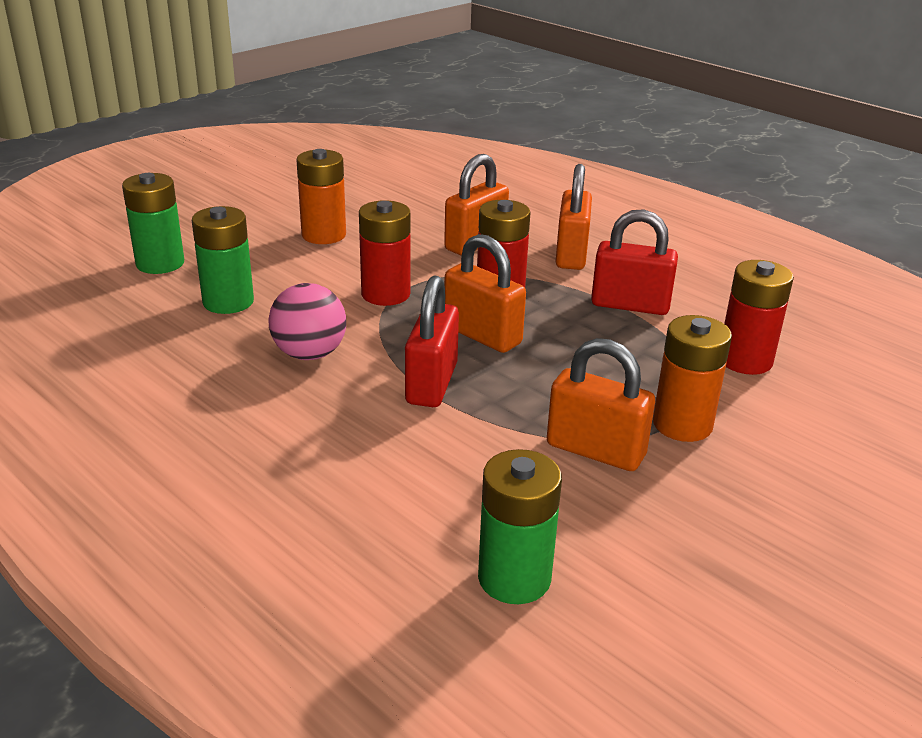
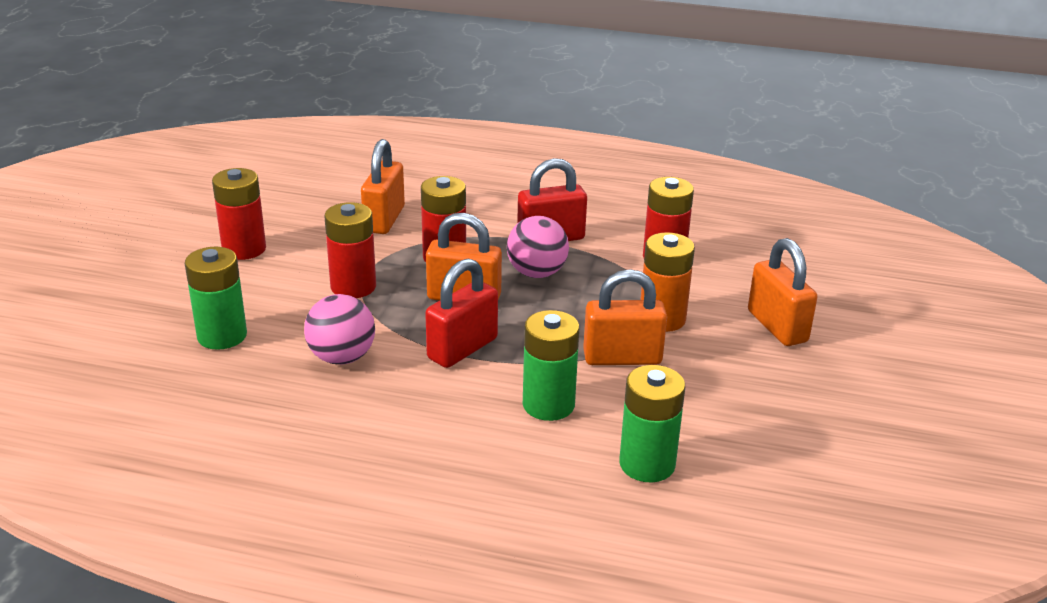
camera: 30 degrees left, 0 degrees up
green battery [122,173,184,274] -> green battery moved to [523,310,580,421]
orange battery [296,149,346,244] -> red battery [212,168,266,260]
red padlock [405,276,459,407] -> red padlock turned 60 degrees clockwise [425,259,498,368]
orange padlock [556,164,592,270] -> orange padlock moved to [748,238,817,346]
none -> pink ball [507,216,569,278]

